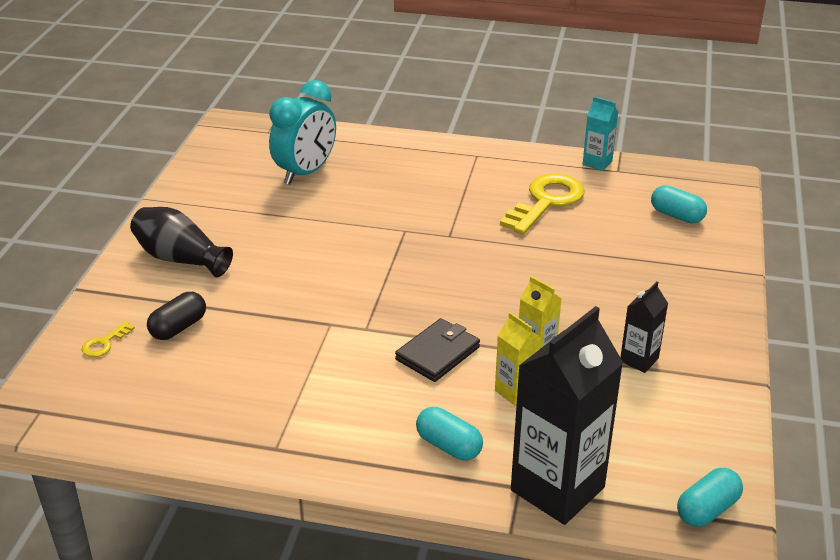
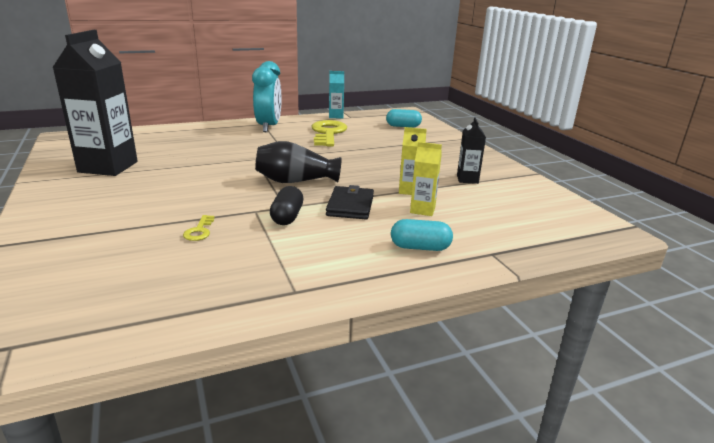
camera: 35 degrees left, 10 degrees down
yellow key [82,321,135,357] -> yellow key moved to [183,215,215,241]
black vase [130,207,233,277] -> black vase moved to [255,141,341,183]
black capsule [147,292,206,340] -> black capsule moved to [270,186,303,225]
turquoise clock [269,80,336,185] -> turquoise clock moved to [252,61,282,132]
black carton [511,306,623,525] -> black carton moved to [52,30,138,176]
turquoise capsule [677,468,743,527] -> none

